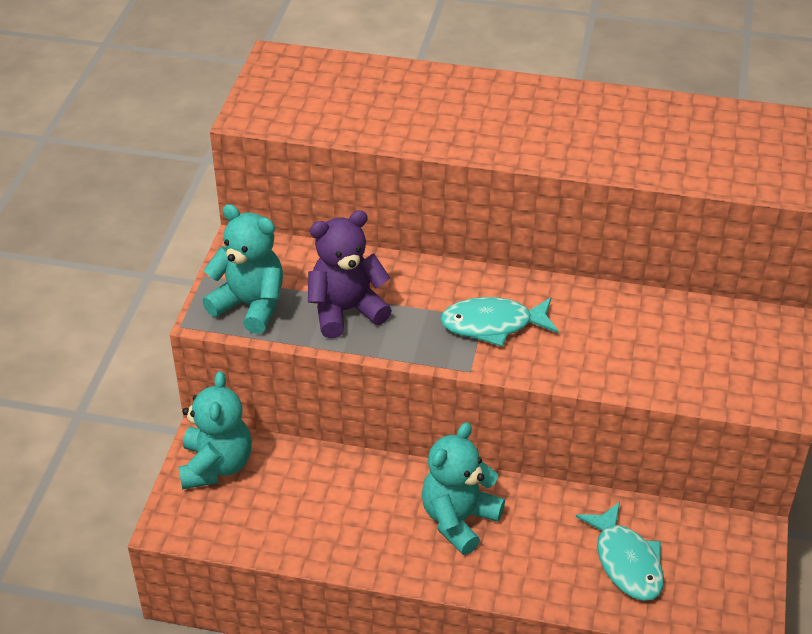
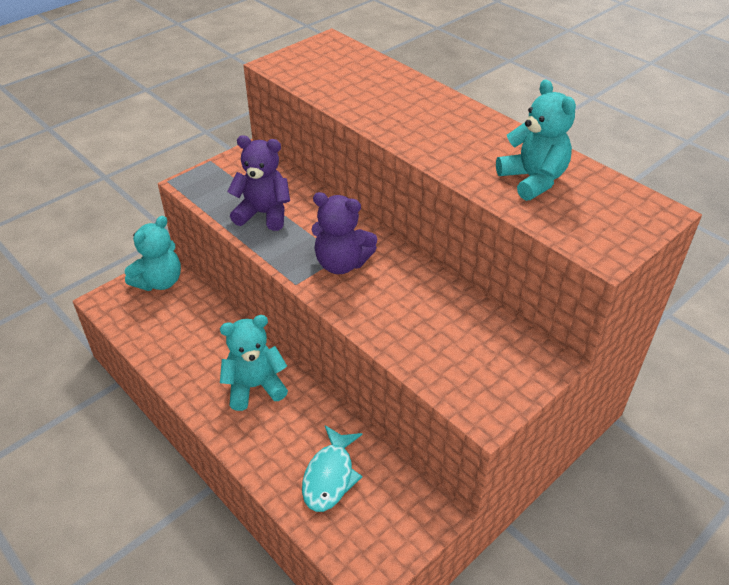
camera: 35 degrees right, 0 degrees up
turquoise teddy bear [202,204,283,334] -> turquoise teddy bear moved to [496,79,576,201]
turquoise fish [440,297,559,347] -> purple teddy bear [312,192,377,274]

